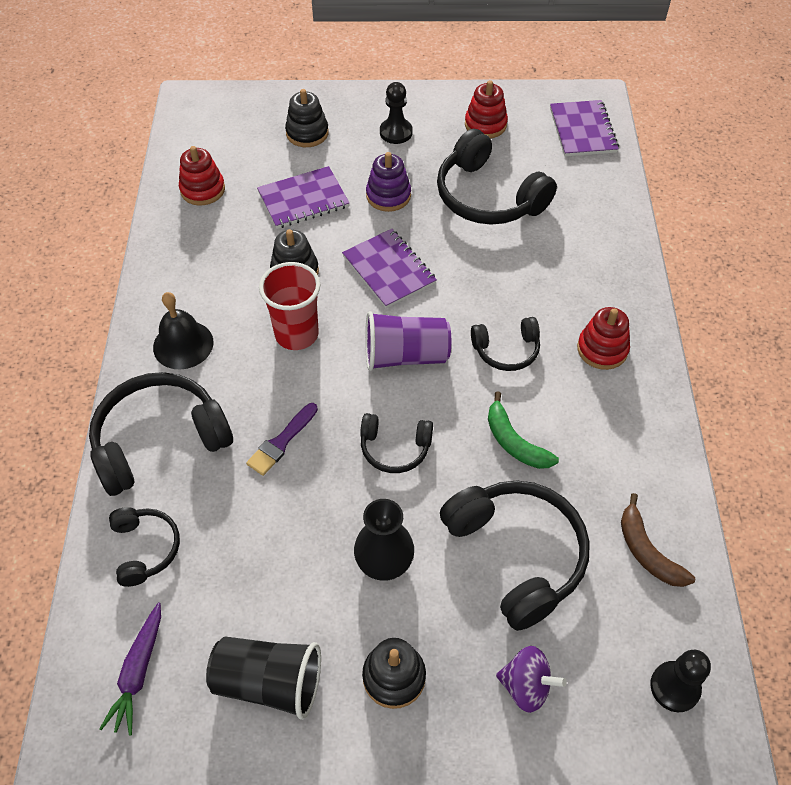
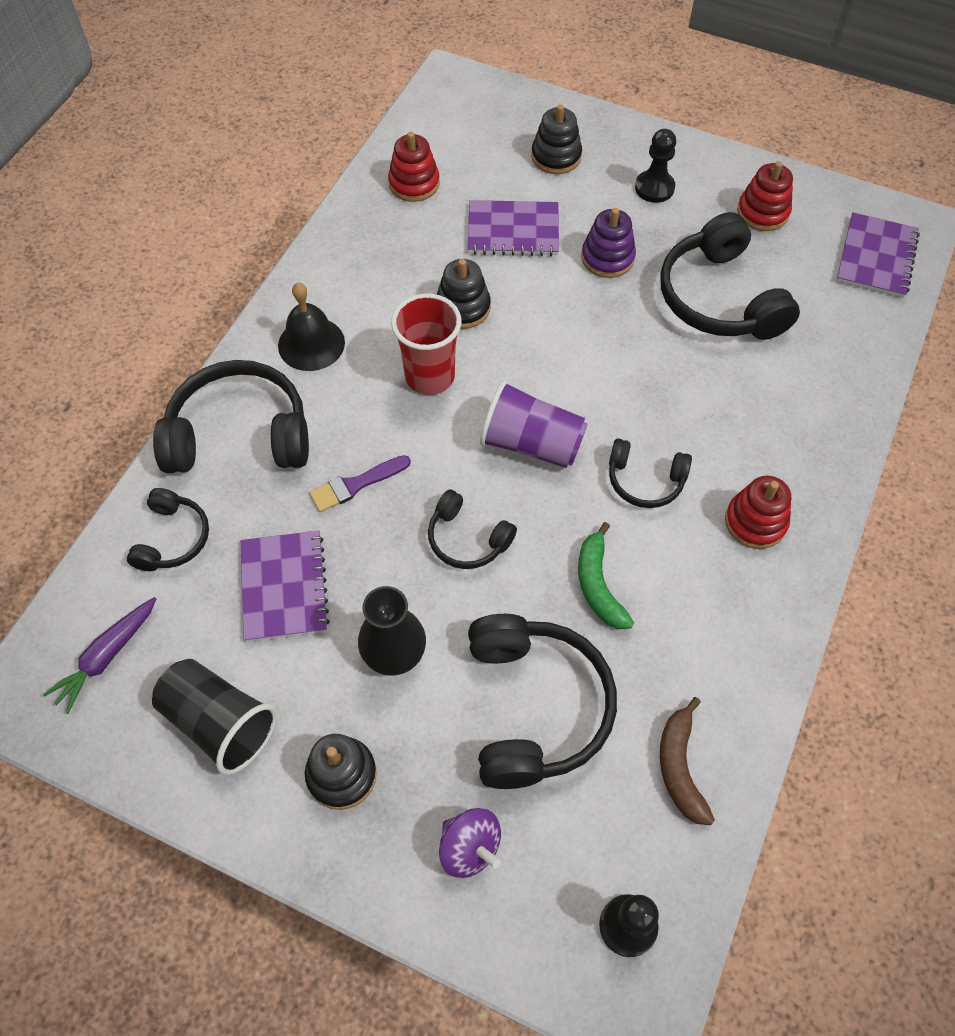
camera: 25 degrees right, 5 degrees up
purple notebook [342,229,437,308] -> purple notebook moved to [240,531,330,642]

